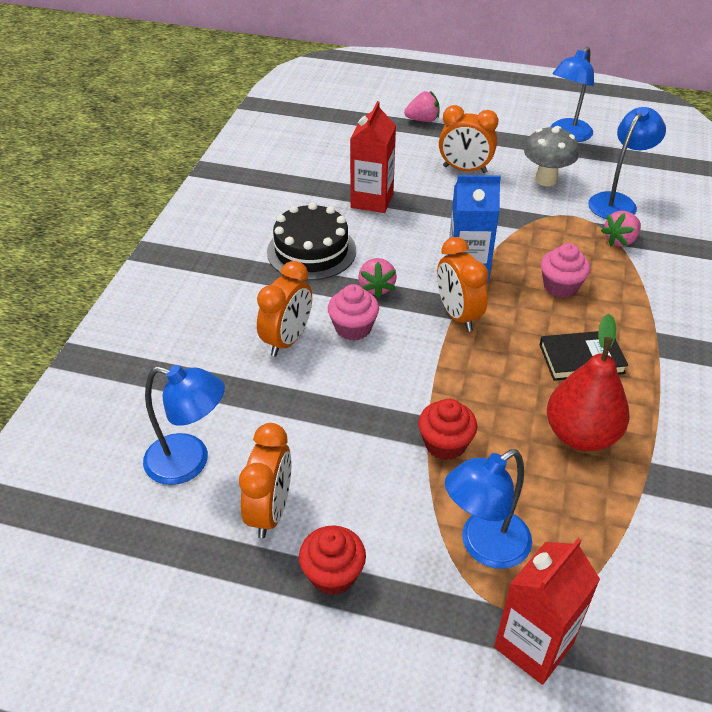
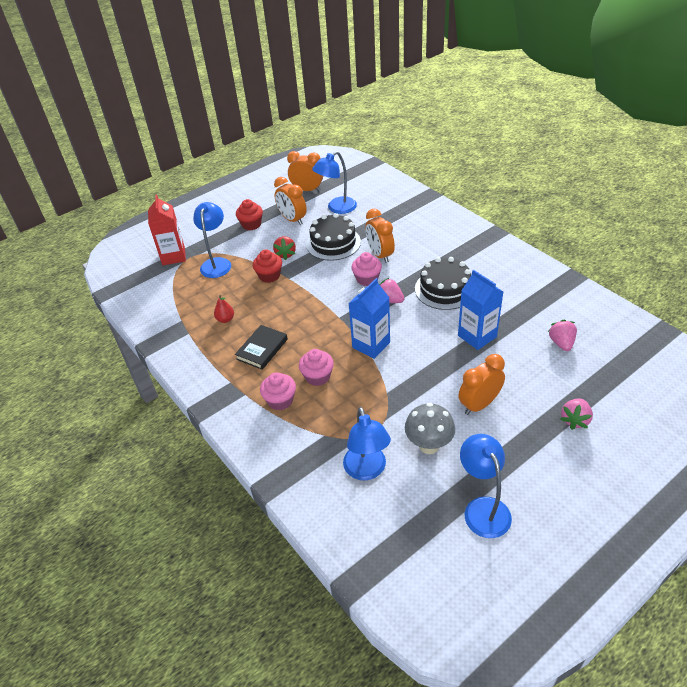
camera: 130 degrees right, 0 degrees up
red carton [350,101,396,213] -> blue carton [458,270,503,350]
orange clock [437,237,489,332] -> orange clock moved to [287,151,323,191]
red pear [547,314,630,451] -> red pear [214,295,234,323], size x0.46
pink strawberry [601,211,641,247] -> pink strawberry moved to [548,320,577,351]
none -> pink cupcake [260,372,296,410]
none -> red strawberry [273,236,296,260]
none -> black cake [306,213,361,261]

